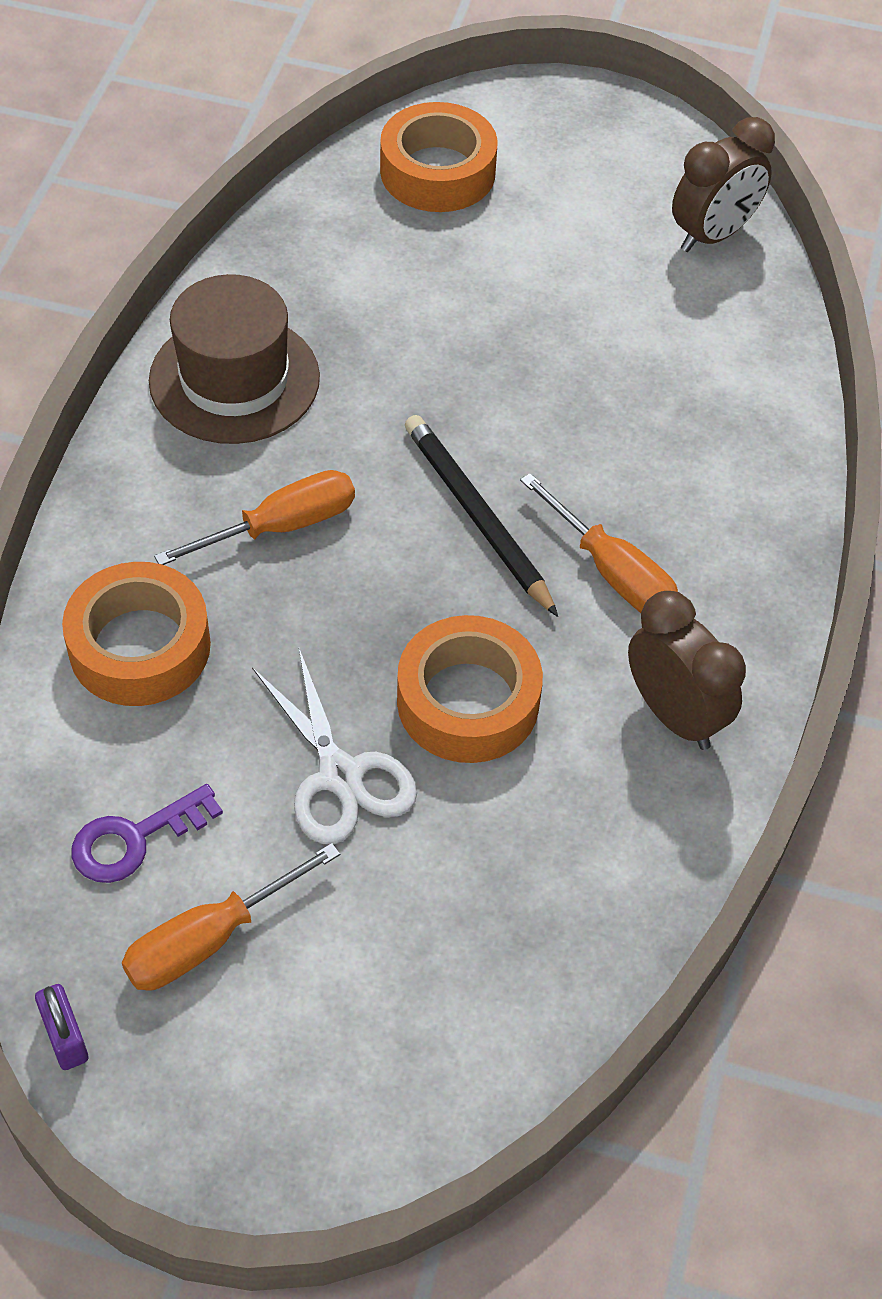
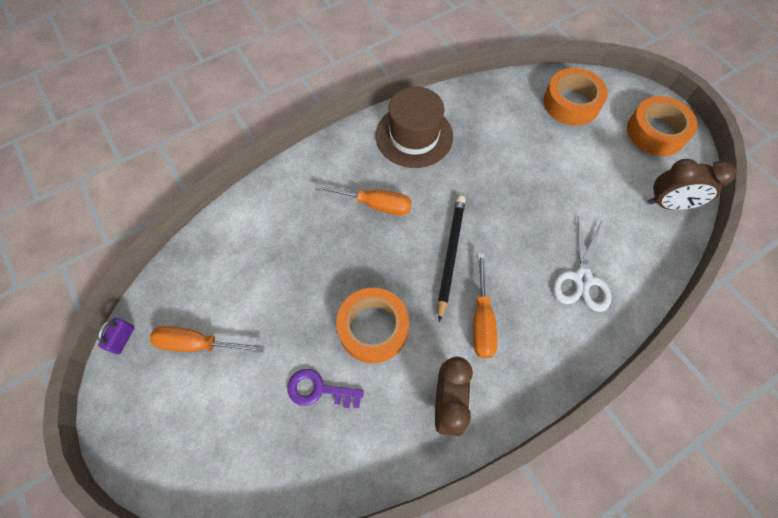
camera: 45 degrees right, 10 degrees up
orange tape [62,562,211,706] -> orange tape moved to [627,96,698,156]
purple key [72,784,223,883] -> purple key moved to [287,369,364,408]
white scissors [252,649,417,844] -> white scissors moved to [553,217,611,312]

